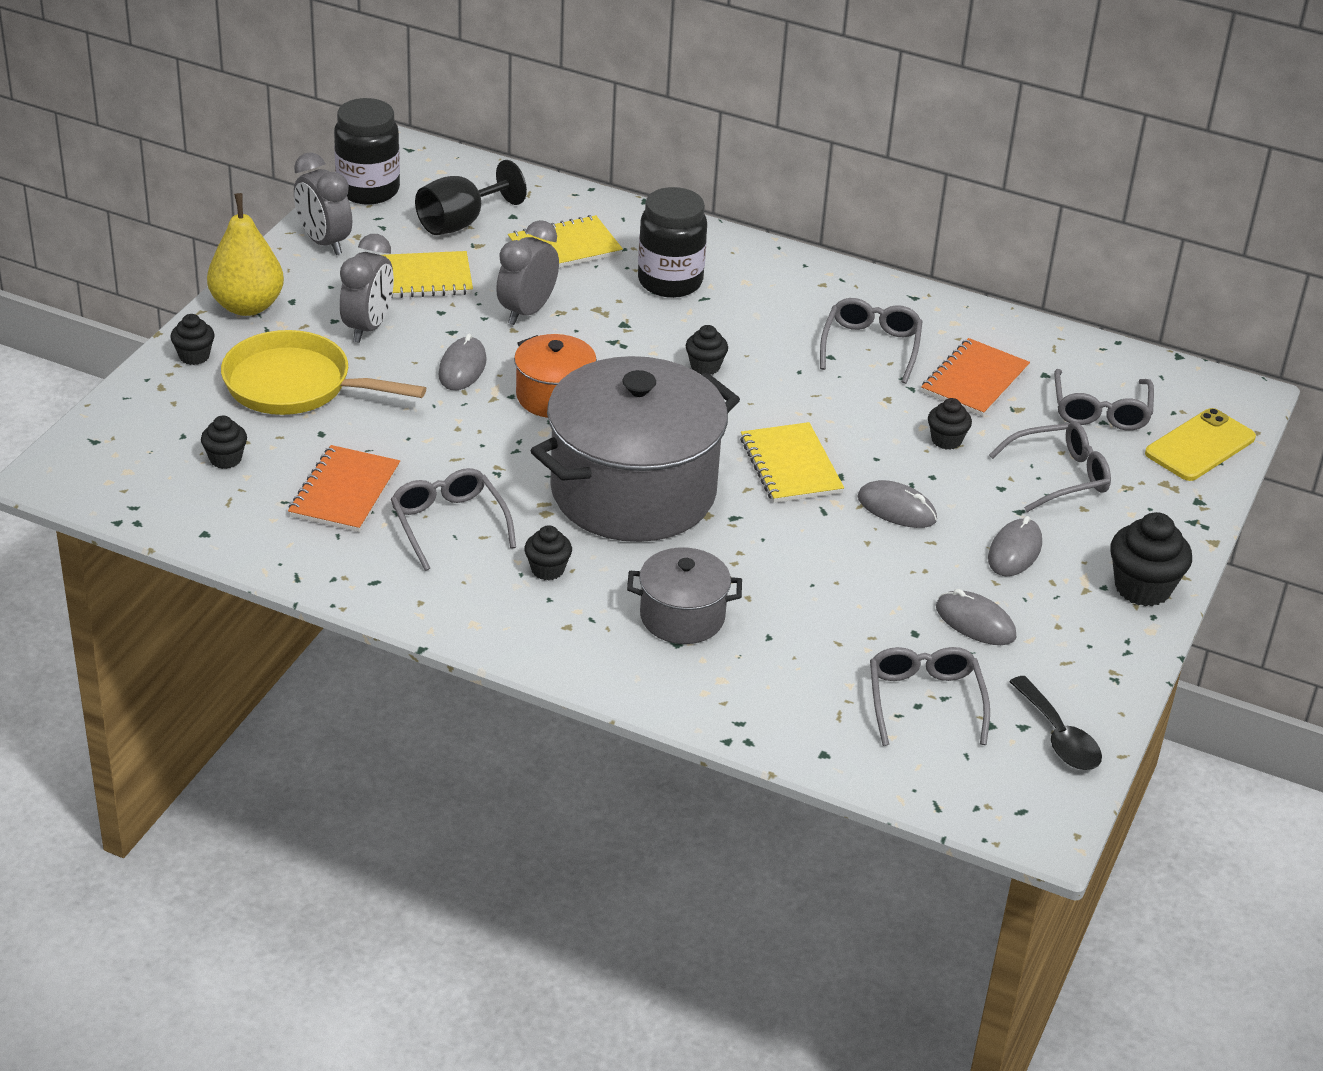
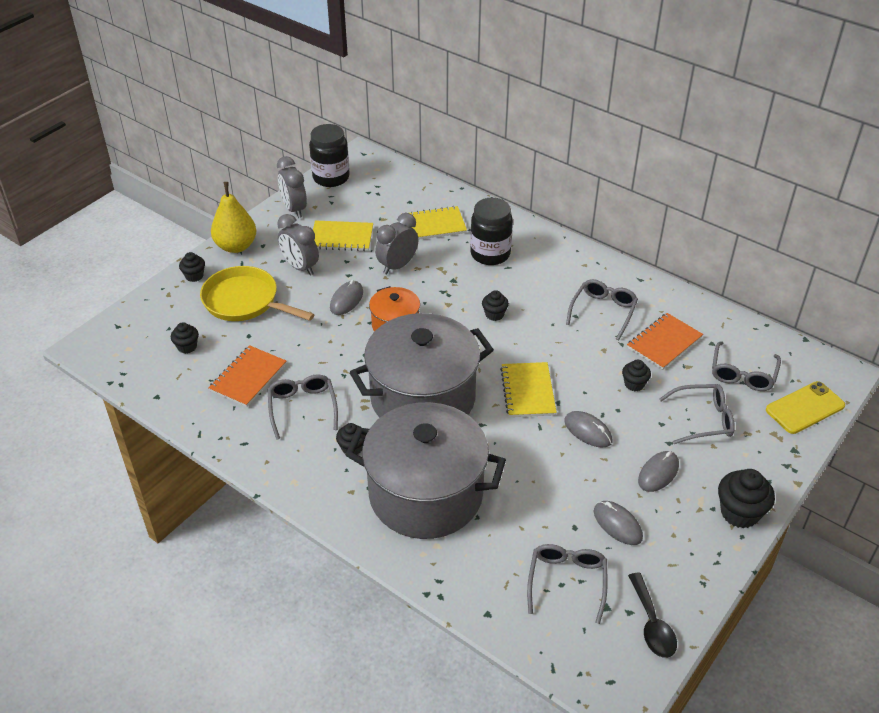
camera: 15 degrees right, 5 degrees up
grey clock [340,234,394,343] -> grey clock turned 105 degrees clockwise [277,214,319,276]
black goblet [415,160,527,235] -> none
grey pot [627,548,742,644] -> grey pot [345,402,506,539], size x2.06

